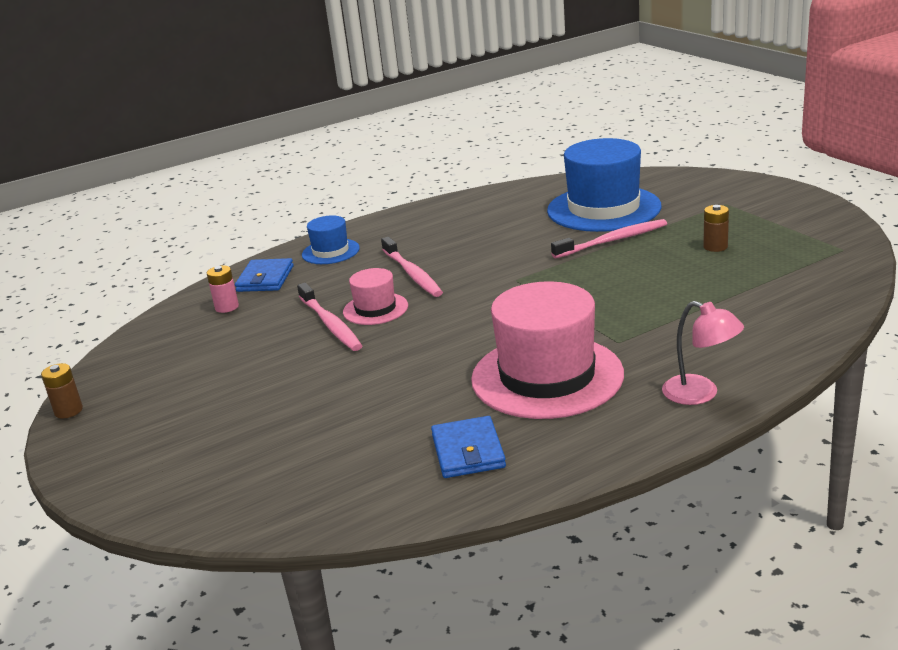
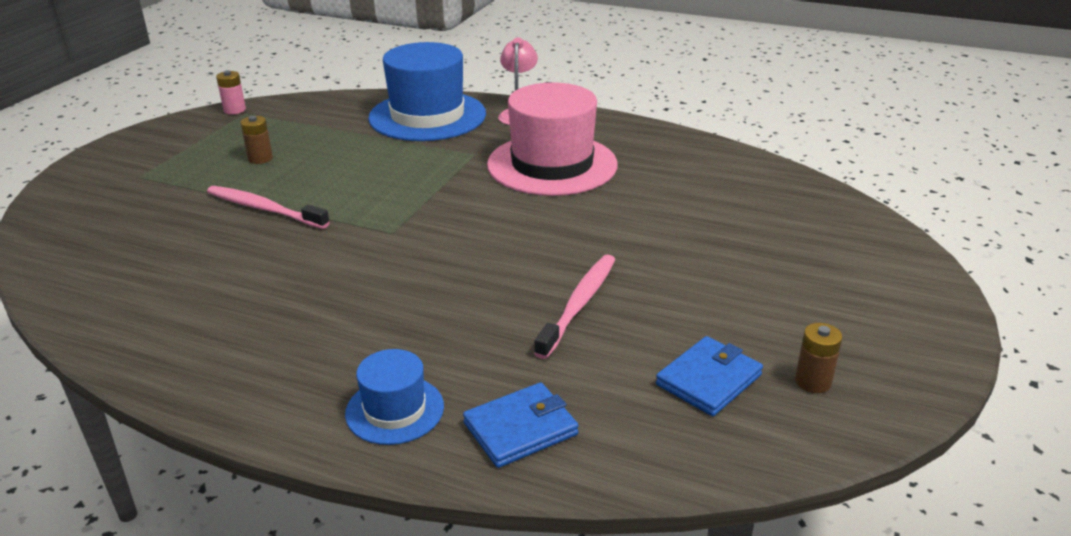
camera: 130 degrees left, 5 degrees up
brown battery [41,363,83,418] -> brown battery moved to [795,323,842,393]
pink battery [207,265,239,313] -> pink battery moved to [216,70,246,114]
pink hat [343,268,408,325] -> none
pink toothbrush [381,237,443,297] -> none
blue wallet [431,416,506,478] -> blue wallet moved to [656,336,763,416]
blue hat [547,138,661,232] -> blue hat moved to [368,42,486,141]

